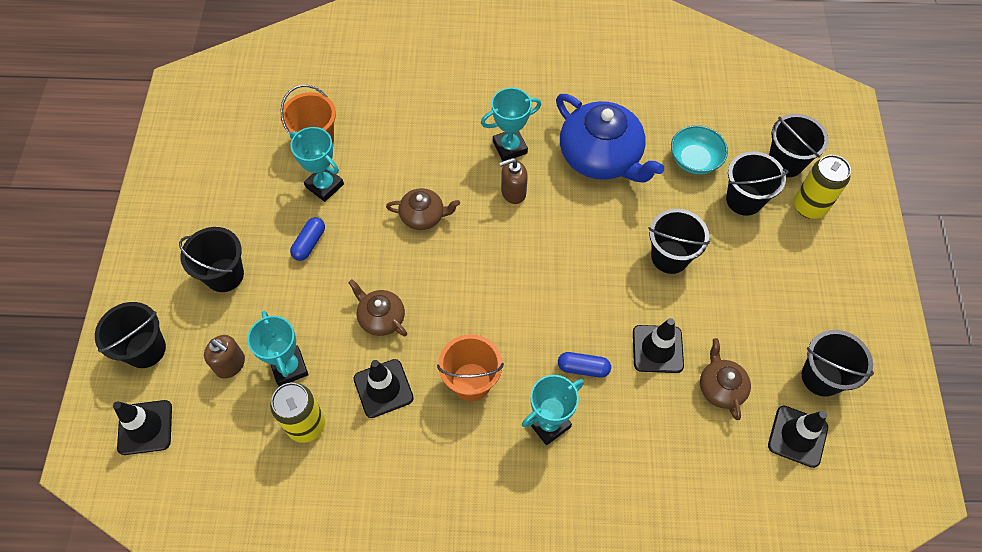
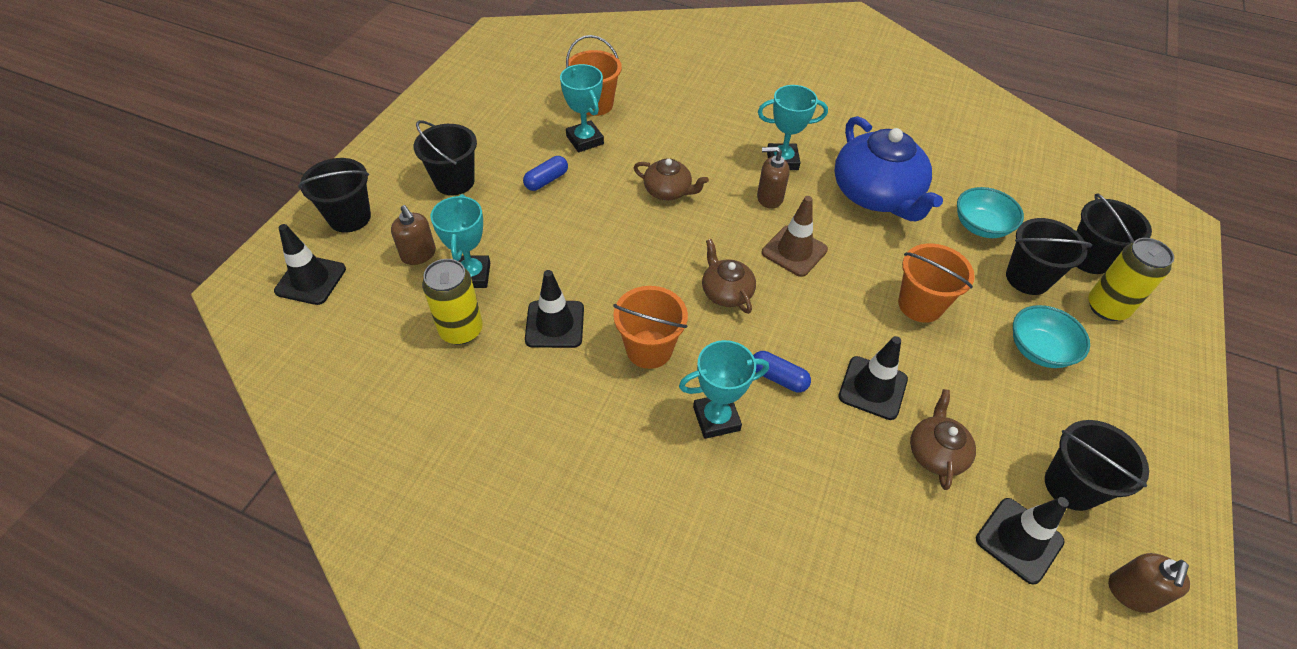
camera: 20 degrees right, 10 degrees down
brown teapot [348,279,407,337] -> brown teapot moved to [702,239,756,314]
black bucket [648,209,710,274] -> orange bucket [898,243,975,323]
none -> brown traffic cone [762,196,828,277]
none -> turquoise bowl [1013,305,1090,368]
none -> brown soap dispenser [1108,553,1190,613]

